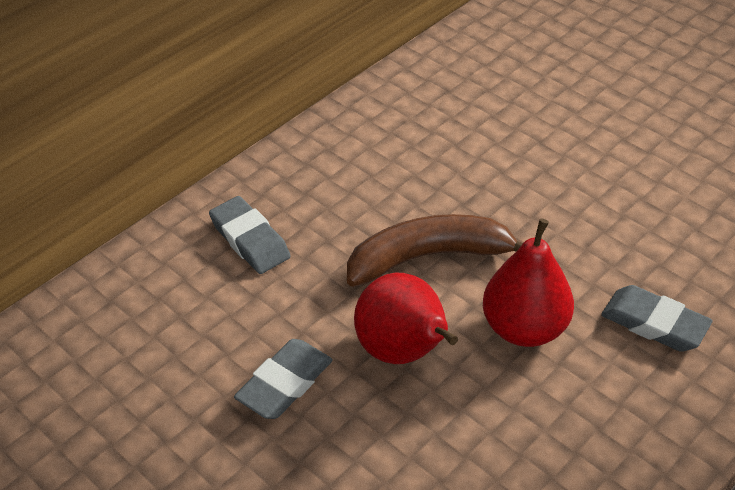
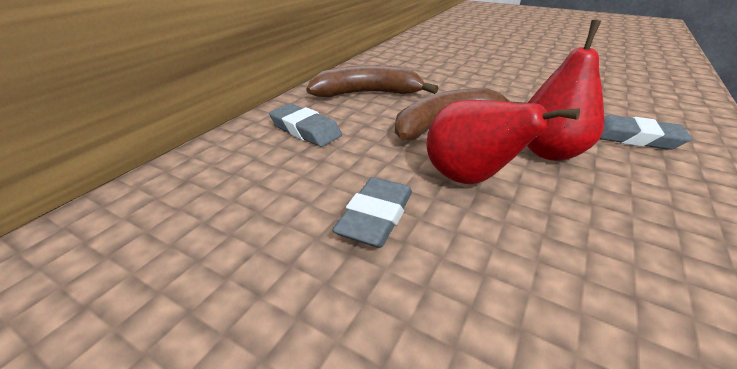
camera: 15 degrees left, 10 degrees down
none -> brown banana [306,65,439,97]

